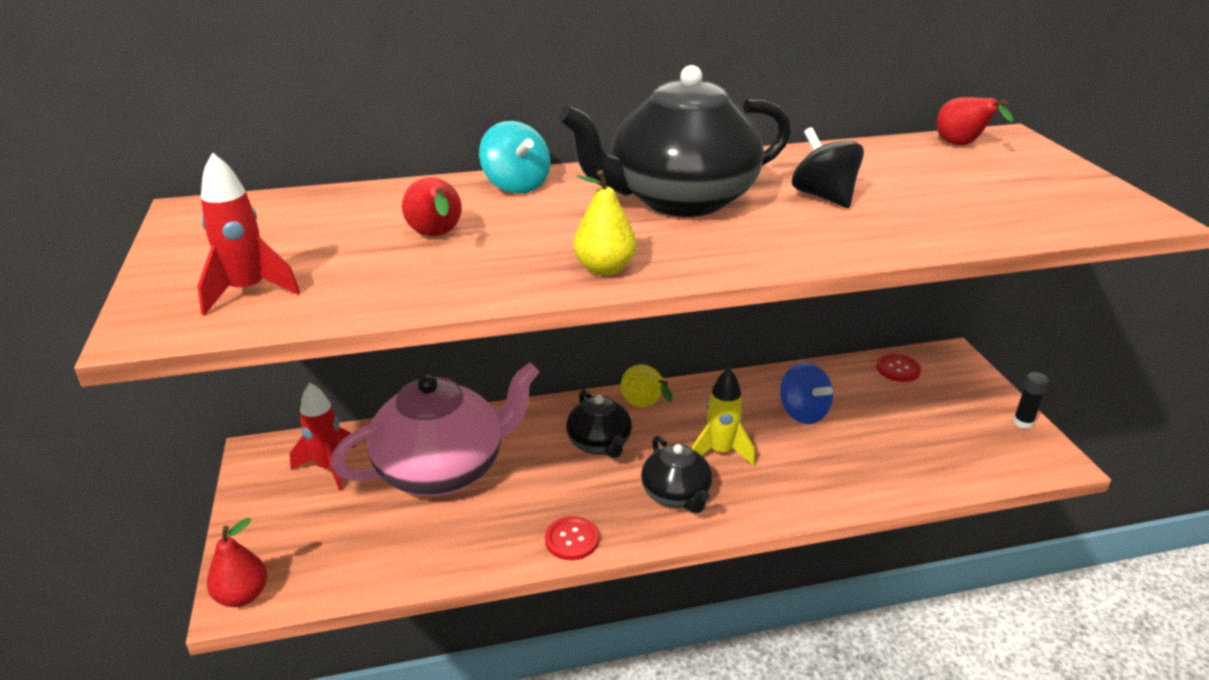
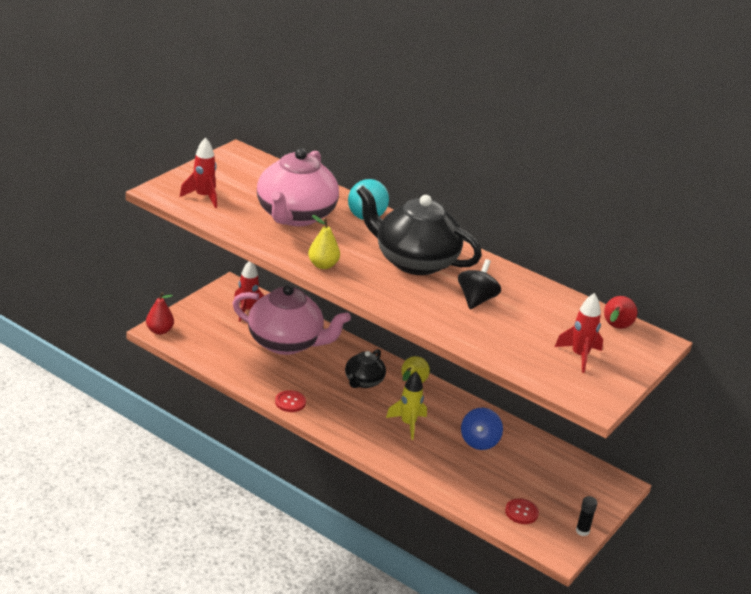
camera: 45 degrees right, 0 degrees up
red pear [402,178,462,236] -> pink teapot [257,148,339,226]
black teapot [641,435,712,513] -> none
red button [876,354,921,382] -> red button moved to [505,498,539,524]
none -> red rocket [555,293,603,373]

